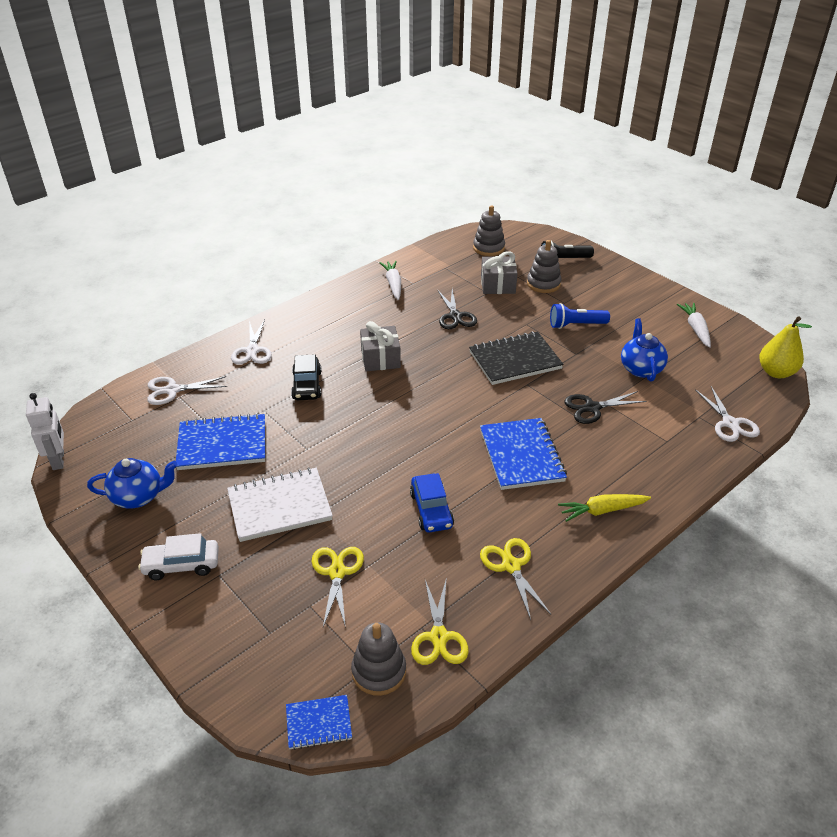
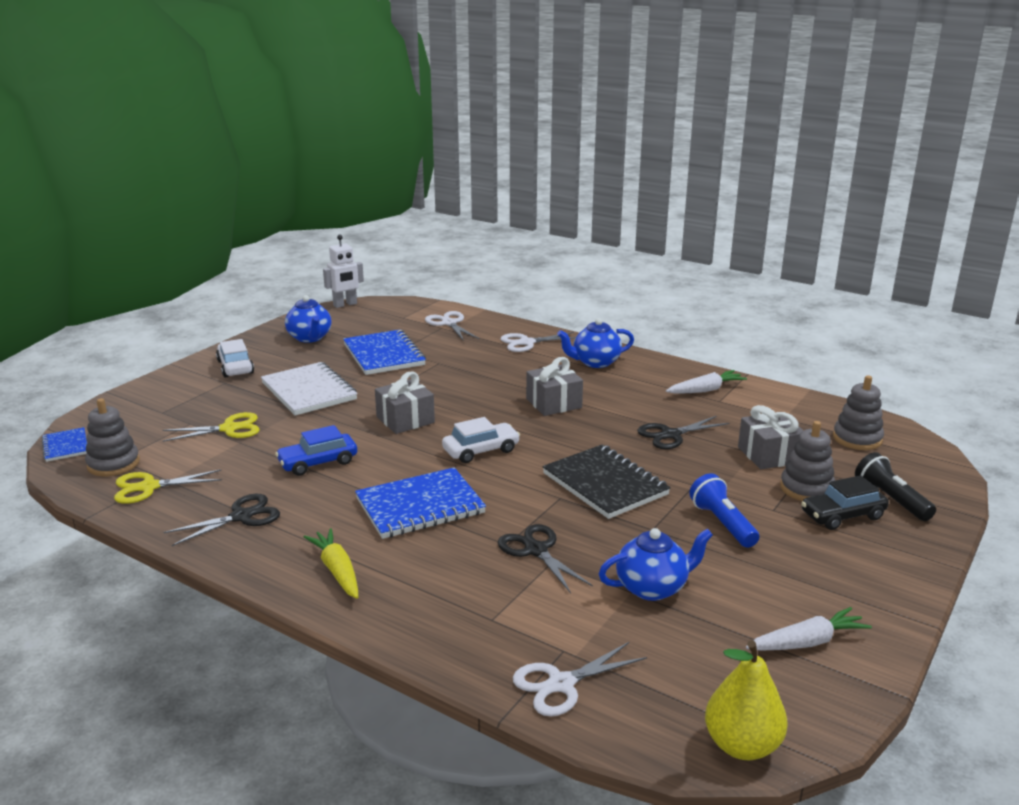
camera: 75 degrees right, 15 degrees down
black car [291,354,322,400] -> black car moved to [801,475,889,530]
yellow scissors [480,538,551,620] -> black scissors [163,494,280,546]
none -> grey gift [375,371,435,434]
none -> white car [442,417,520,463]
none -> blue teapot [557,318,634,368]

